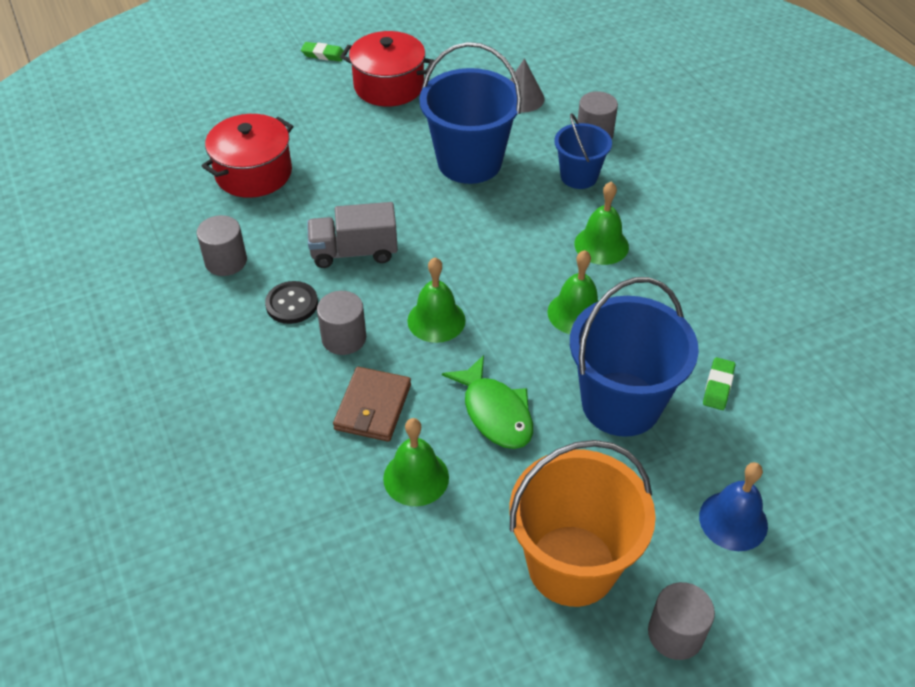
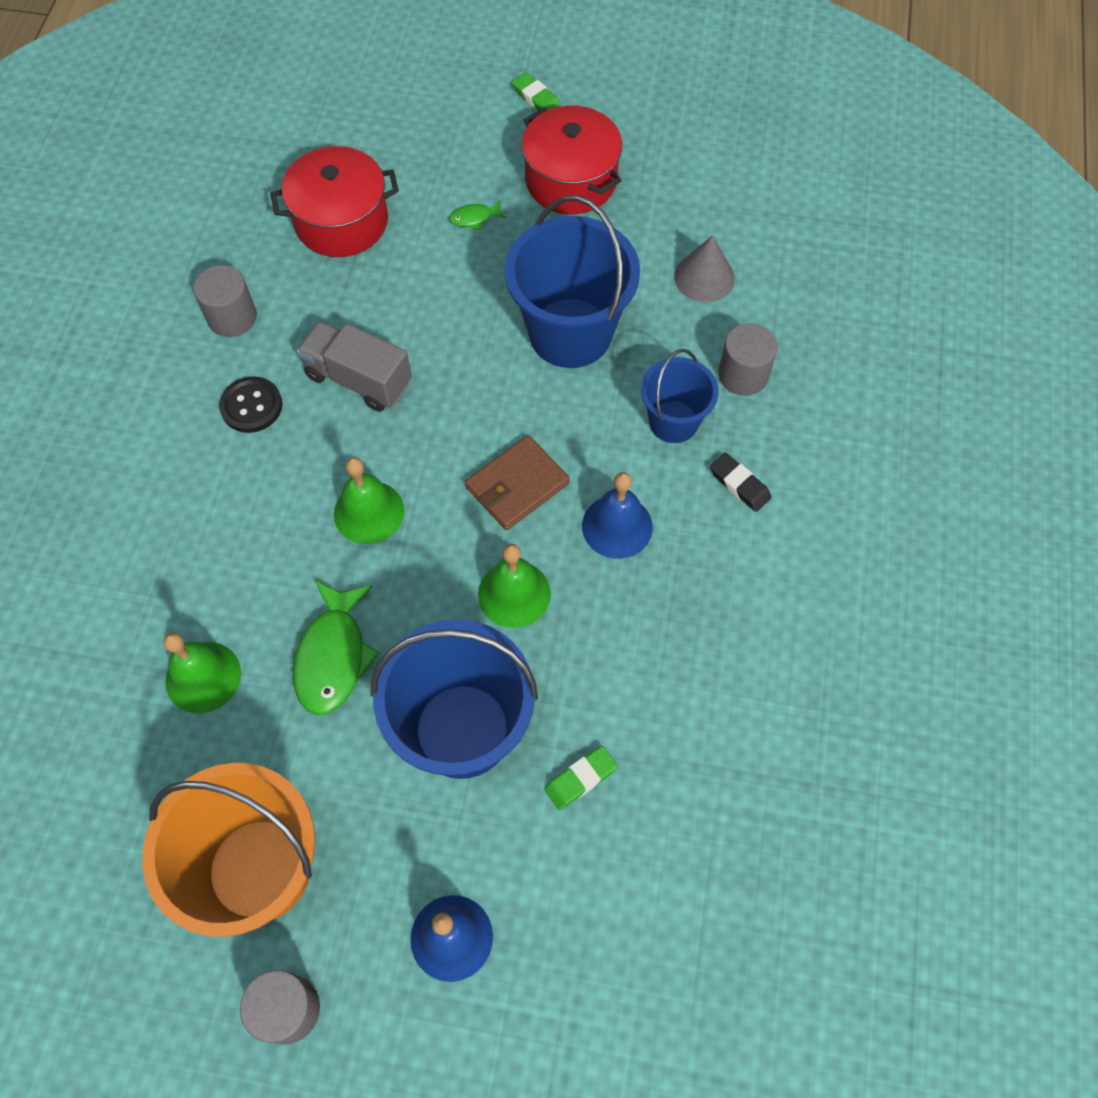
camera: 35 degrees right, 15 degrees up
grey cylinder [317,291,366,355] -> none
brown wallet [333,367,411,442] -> brown wallet moved to [465,435,570,530]
green bell [574,181,629,265] -> blue bell [582,472,653,559]
none -> green fish [449,200,506,230]
none -> black eraser [710,453,771,512]

